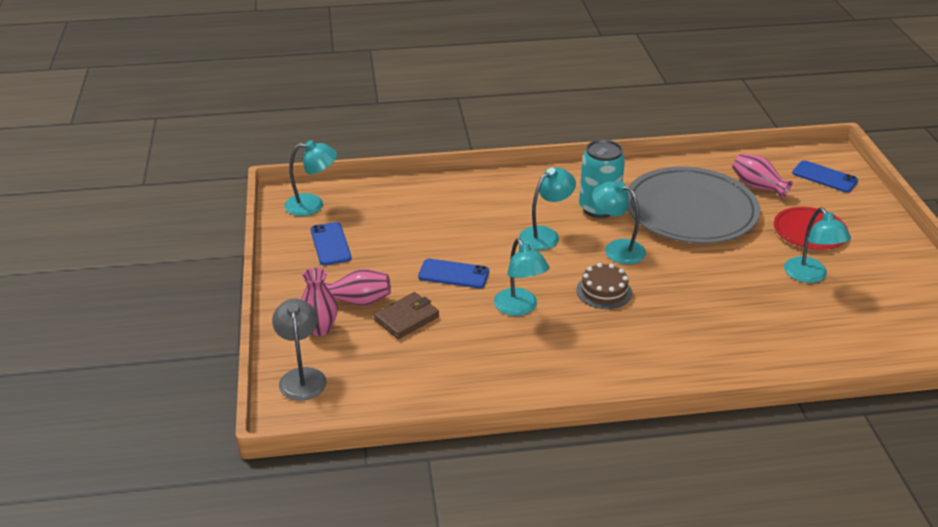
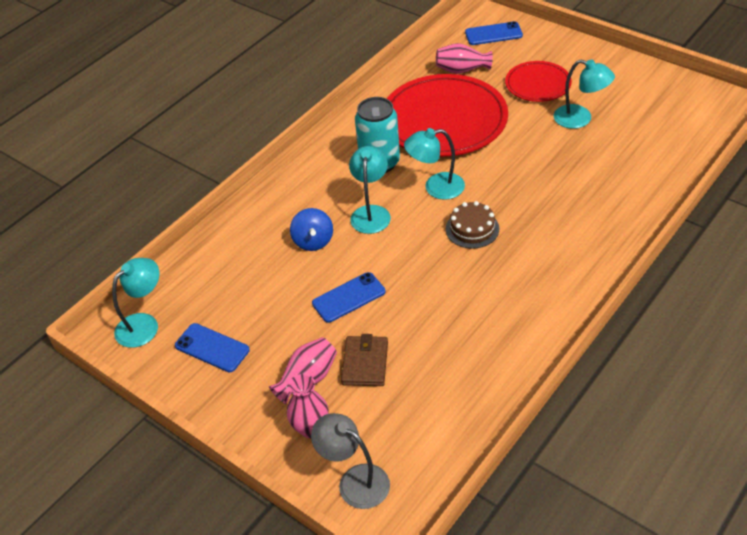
camera: 40 degrees left, 10 degrees up
turquoise lamp [494,238,550,316] -> none
grey plate [627,167,760,243] -> red plate [387,74,508,156]
none -> blue spinning top [290,208,333,251]

